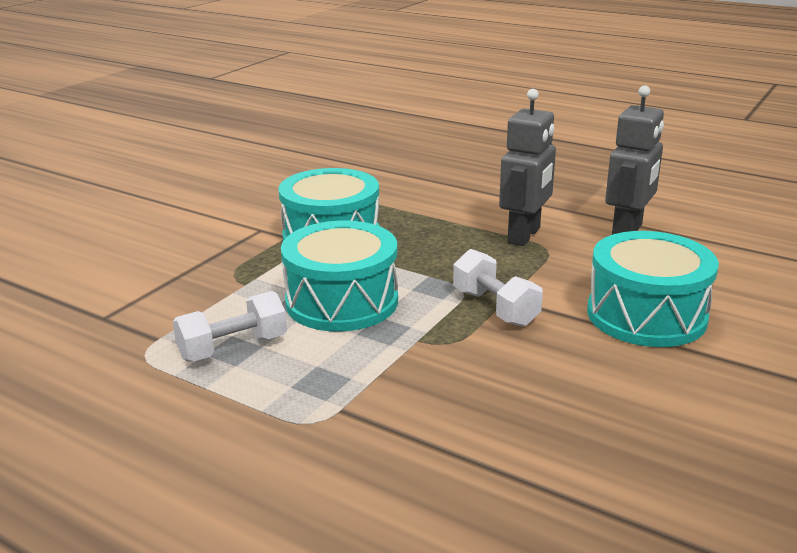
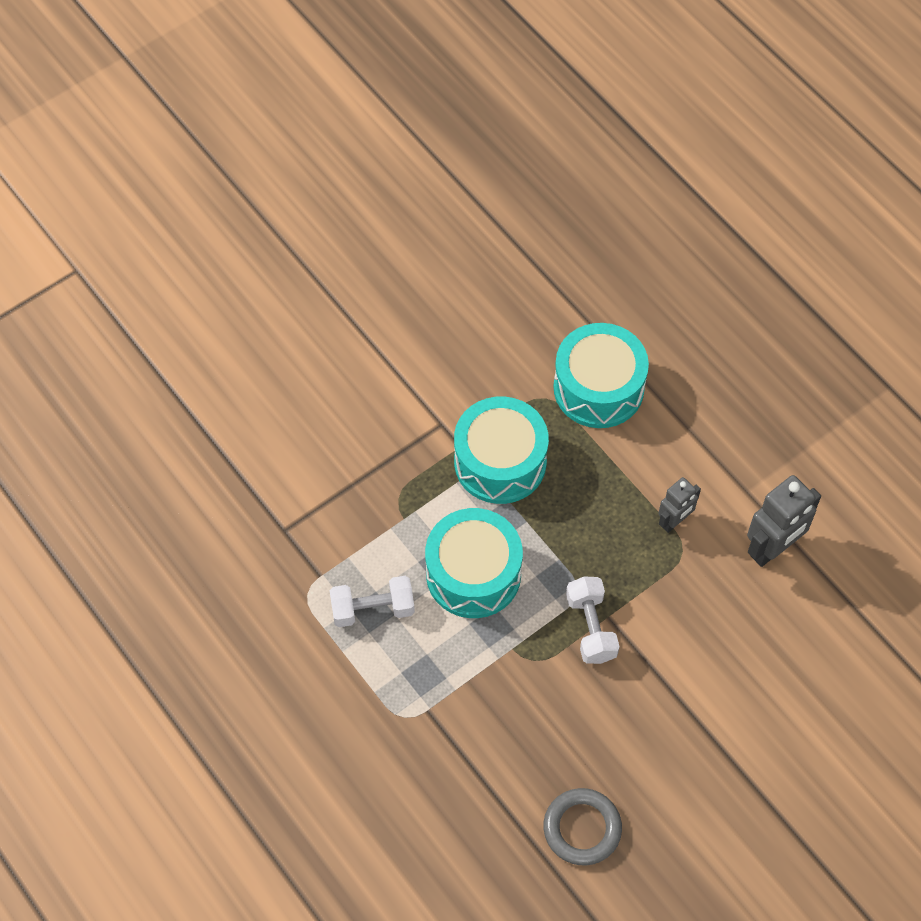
camera: 20 degrees right, 35 degrees up
grey robot [499,89,556,246] -> grey robot [658,477,701,533], size x0.61
turquoise drum [587,231,719,347] -> turquoise drum moved to [553,323,649,428]
none -> grey ring [544,788,622,865]

